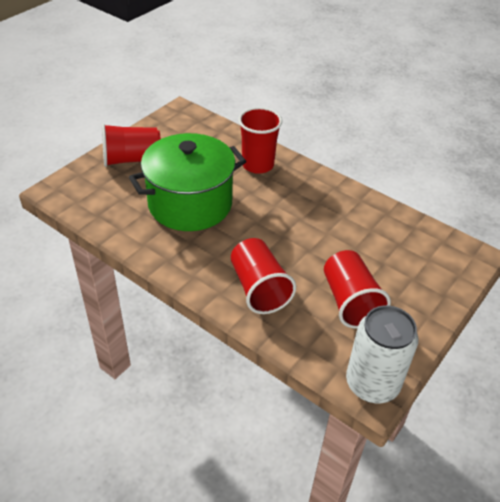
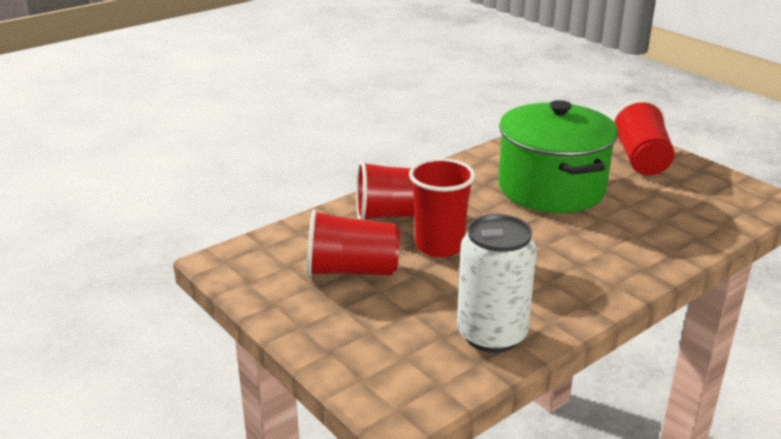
camera: 105 degrees right, 15 degrees down
red cup [238,107,282,174] -> red cup moved to [409,158,475,257]
white can [346,305,418,403] -> white can moved to [457,214,537,353]

